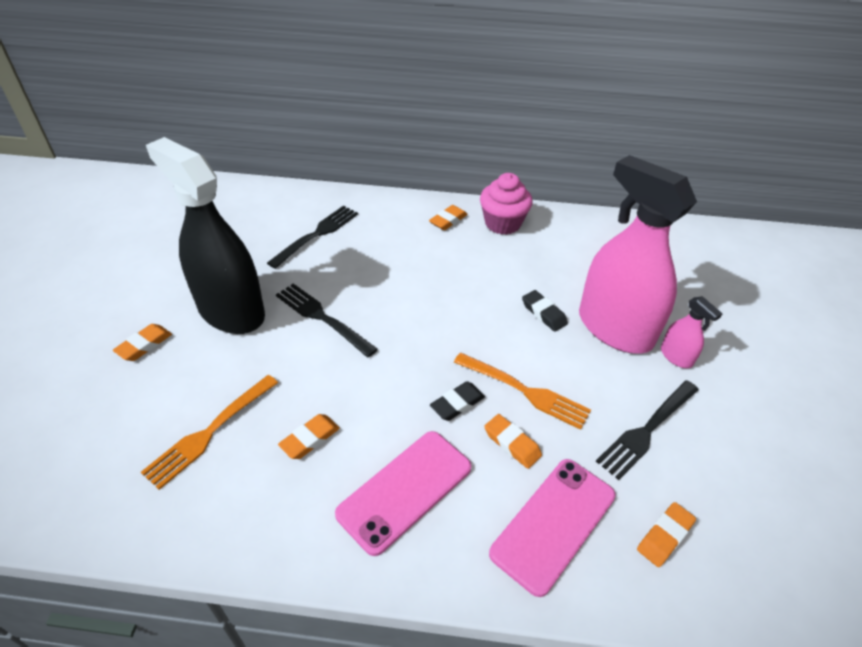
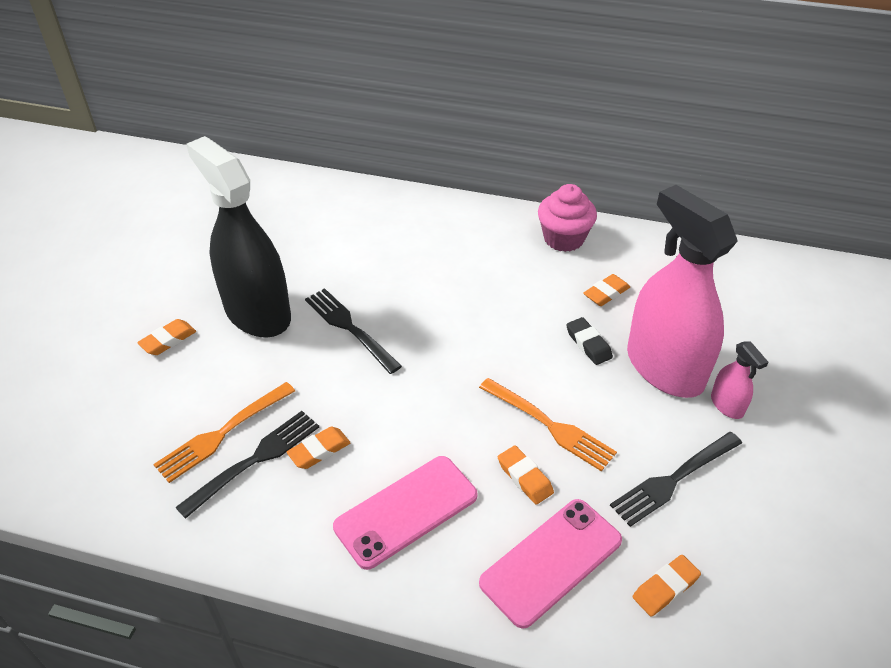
camera: 10 degrees right, 0 degrees up
black fork [267,206,358,269] -> black fork moved to [175,411,319,519]
orange eraser [429,205,468,230] -> orange eraser moved to [583,274,630,306]
black eraser [430,381,485,421] -> none

